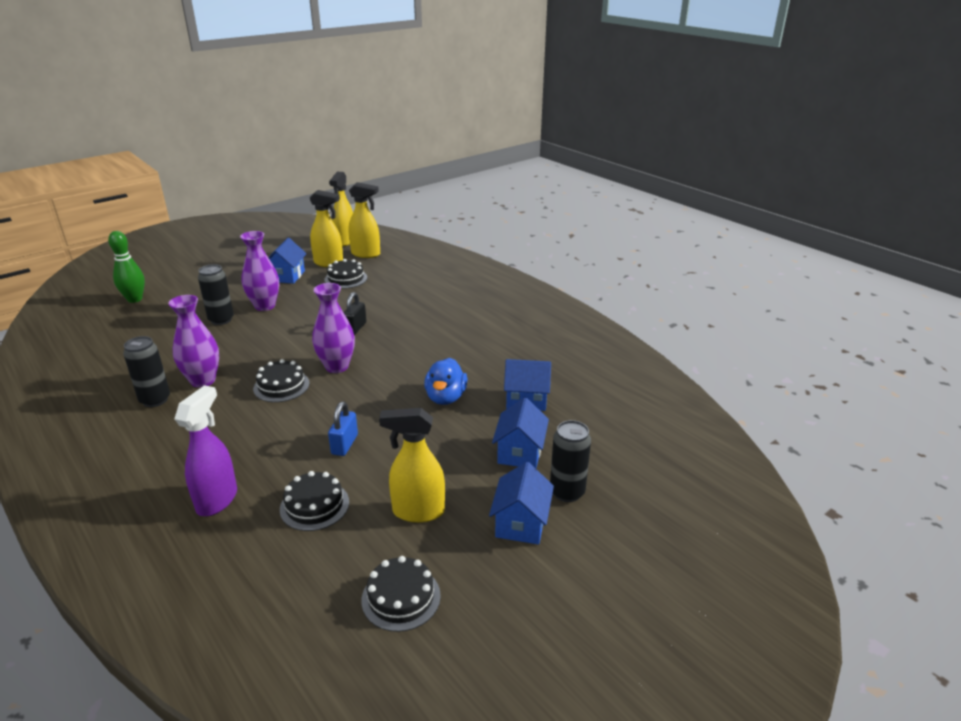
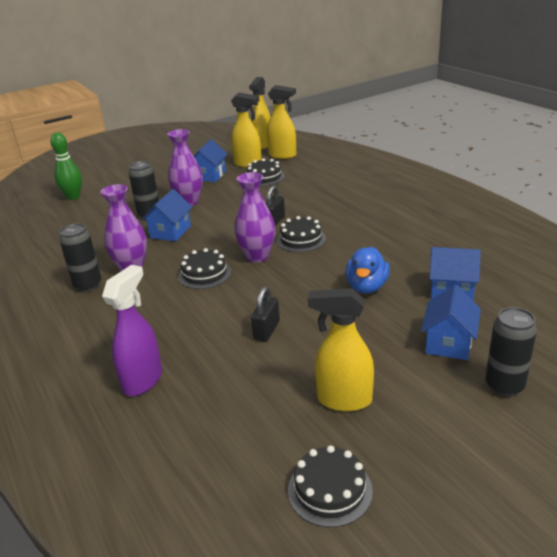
camera: 10 degrees right, 0 degrees up
black cake [280,471,349,531] -> black cake moved to [276,216,326,252]
blue padlock [328,402,358,456] -> black padlock [251,286,280,342]
blue house [489,462,554,544] -> blue house moved to [142,189,192,241]

